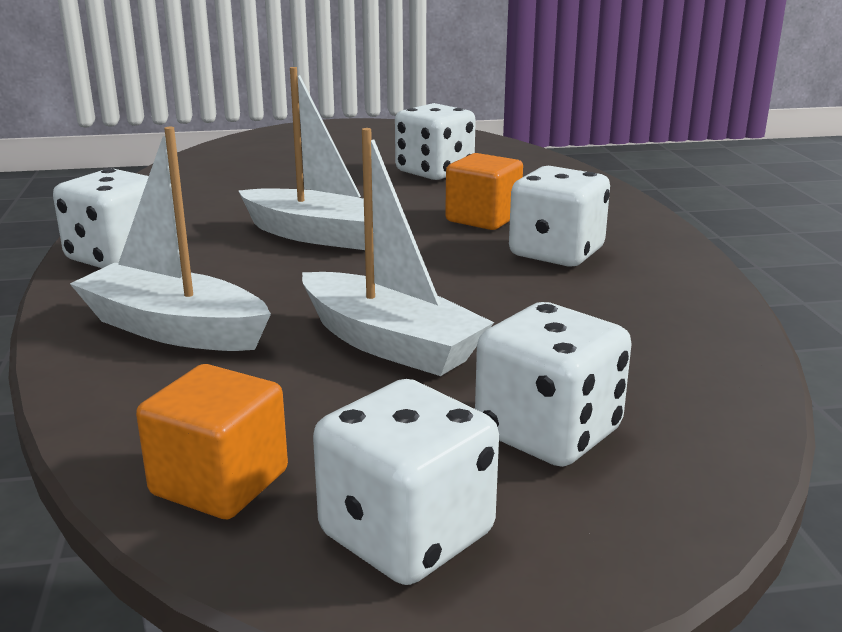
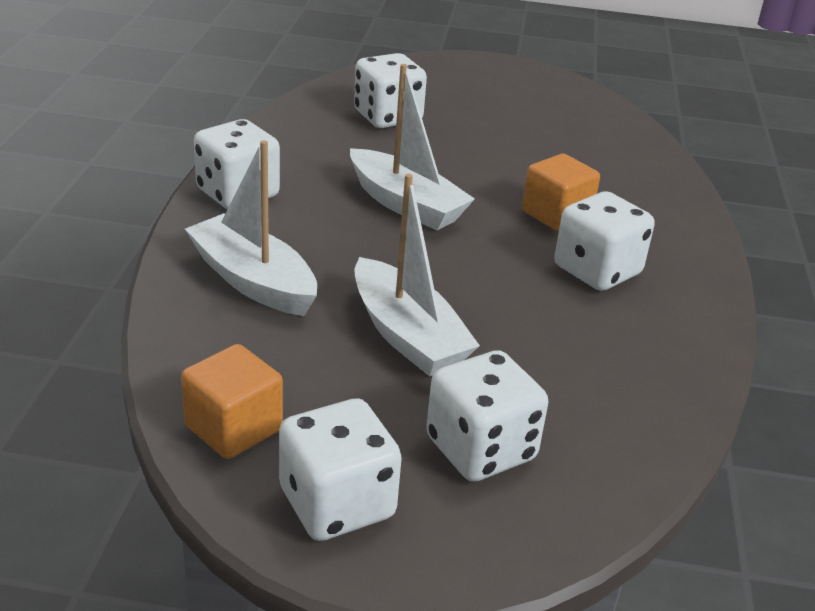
camera: 15 degrees right, 10 degrees up
white dice [395,103,476,180] -> white dice moved to [354,53,427,128]

